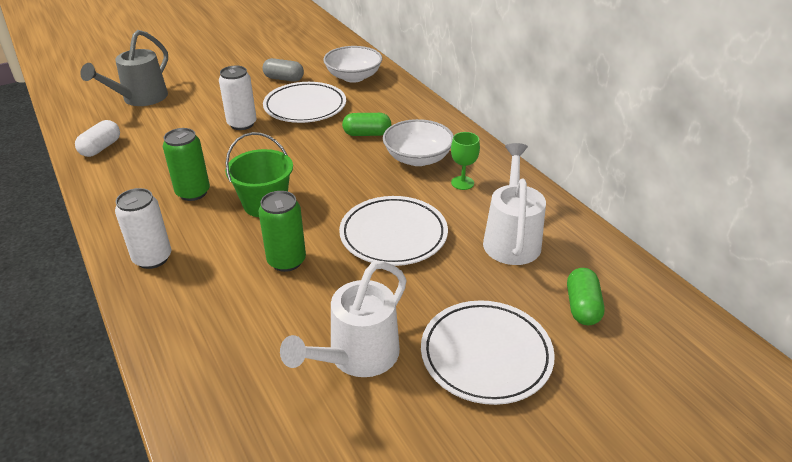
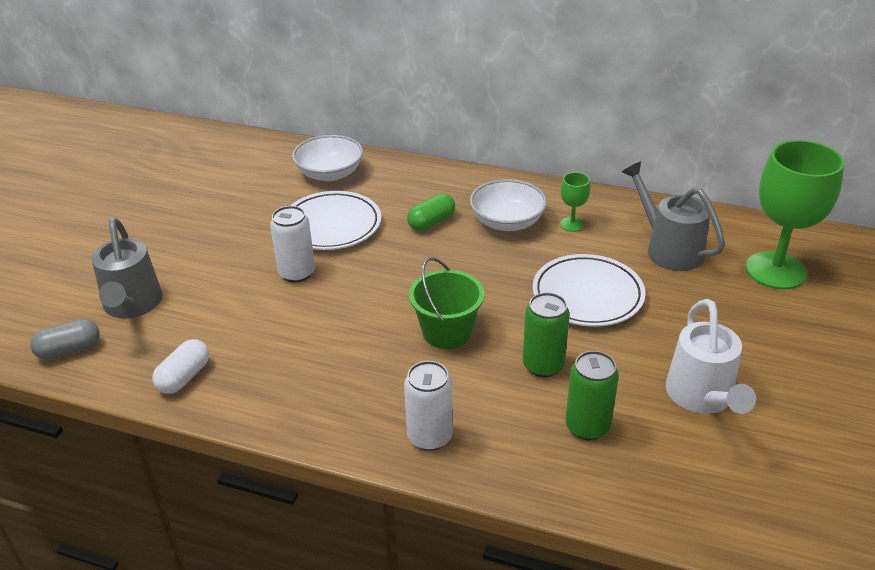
camera: 40 degrees left, 0 degrees up
white capsule [75,120,120,157] -> white capsule turned 45 degrees clockwise [152,339,209,394]
green can [163,128,210,201] -> green can moved to [565,351,619,440]
grey capsule [263,58,304,82] -> grey capsule moved to [30,319,100,360]
white plate [421,300,555,405] -> none
white watering can [483,143,546,265] -> grey watering can [622,161,725,271]
green capsule [567,268,605,325] -> green goblet [746,140,844,289]

